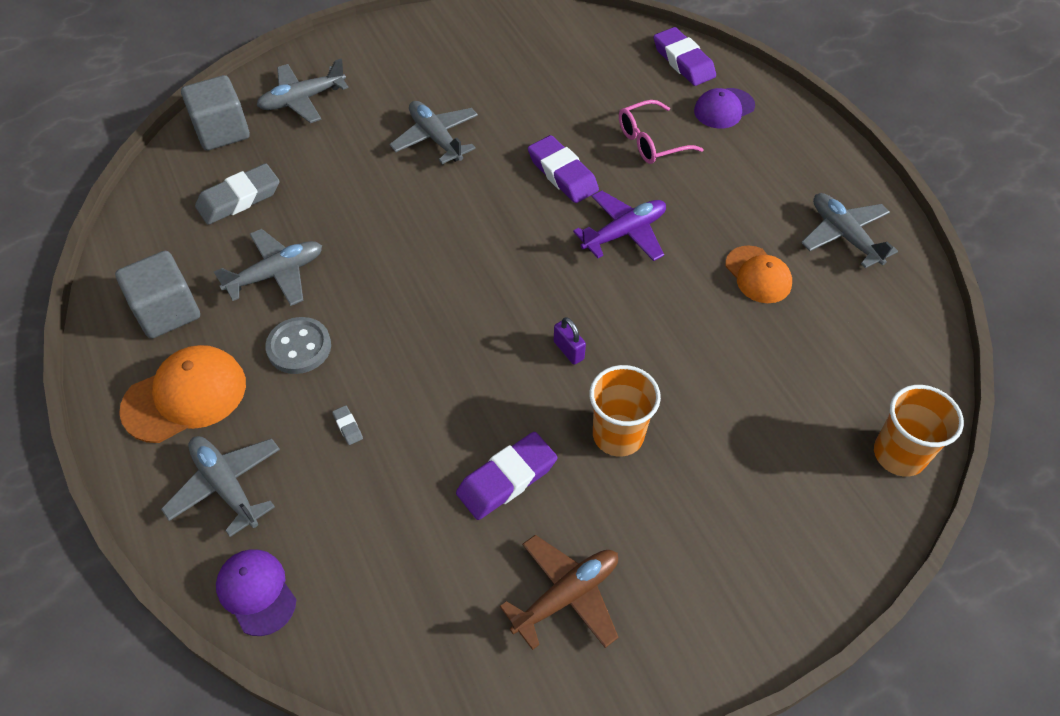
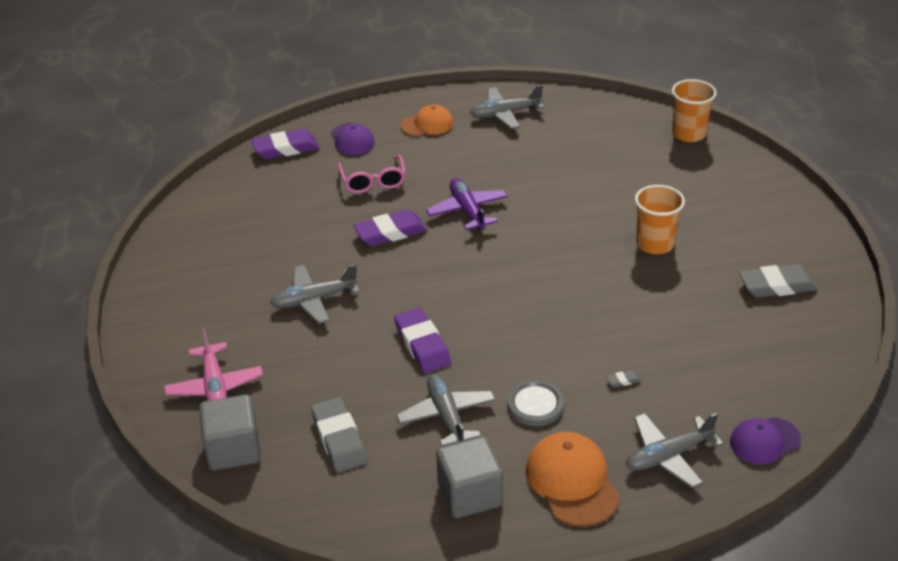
camera: 75 degrees left, 15 degrees down
grey plane [257,59,348,123] -> pink plane [164,329,263,401]
purple eraser [456,432,557,520] -> purple eraser moved to [394,308,451,373]
brown plane [500,535,619,650] -> grey eraser [739,264,817,298]
purple padlock [554,317,586,365] -> none
orange cap [725,246,792,303] -> orange cap moved to [400,105,454,136]

